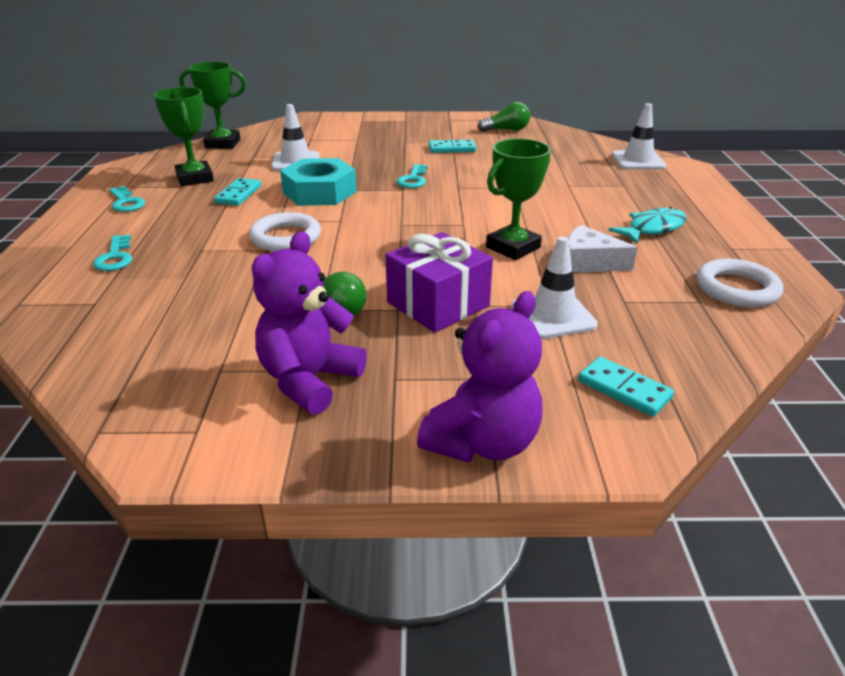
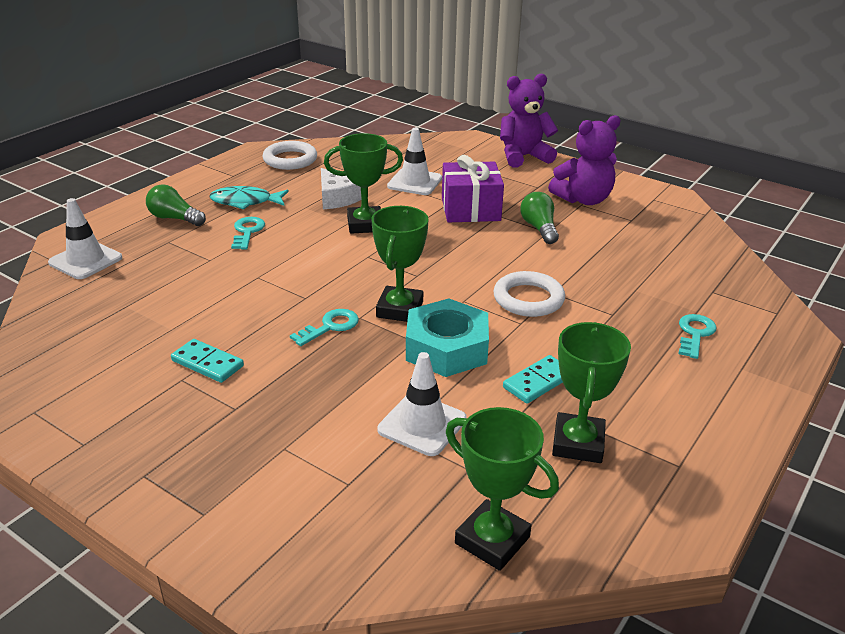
camera: 145 degrees left, 0 degrees up
turquoise key [109,186,145,212] -> turquoise key moved to [231,217,265,250]
green light bulb [477,102,530,132] -> green light bulb moved to [146,184,206,226]
turquoise domino [578,357,674,417] -> none
none -> green trophy [371,206,429,322]

